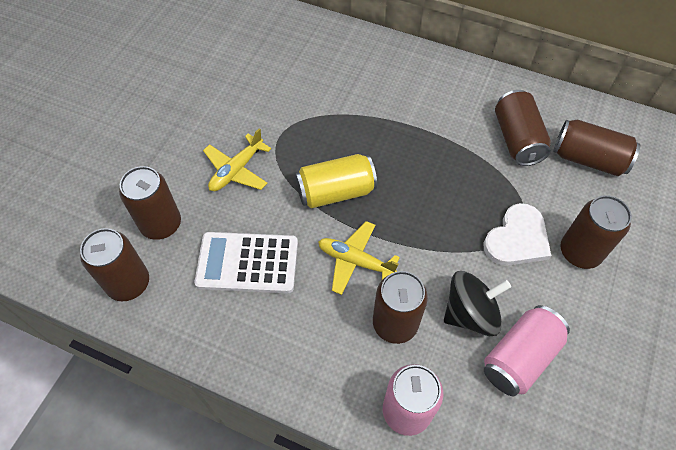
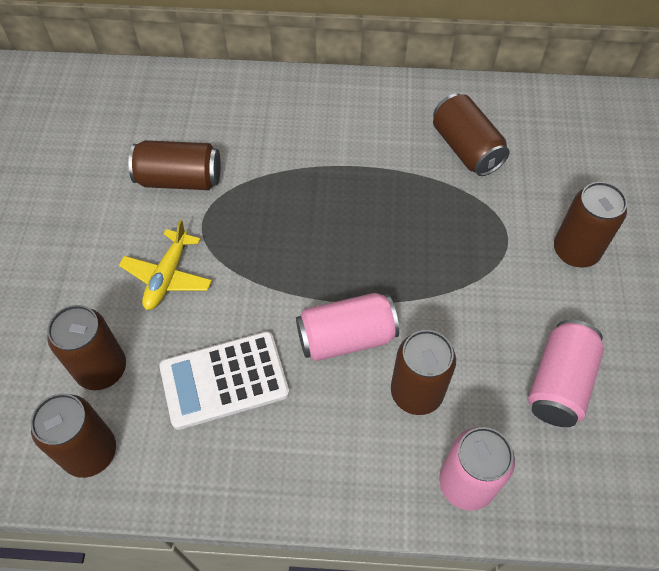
camera: 20 degrees left, 0 degrees up
yellow can [295,154,377,209] -> none
yellow plane [318,221,400,295] -> pink can [296,293,399,361]
black spinning top [444,271,511,336] -> none
white heart [484,203,552,266] -> none
brown can [553,119,640,176] -> brown can moved to [128,140,221,190]

